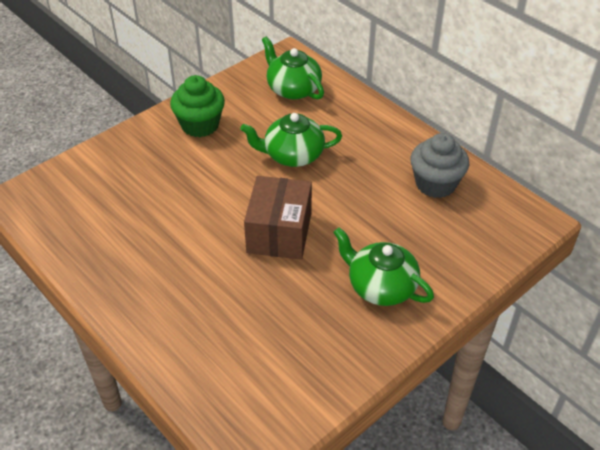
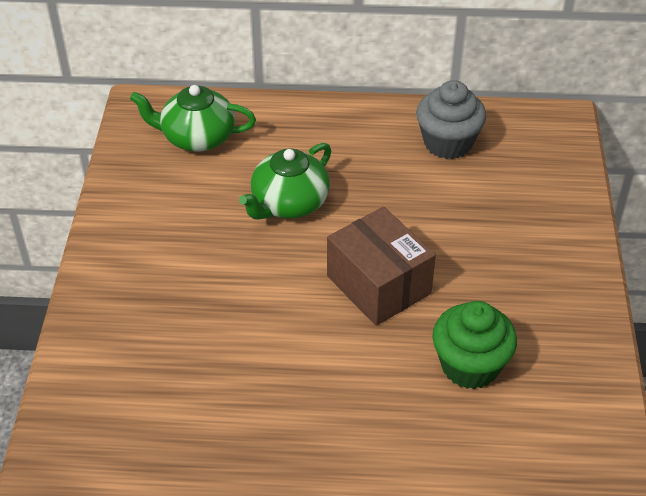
camera: 45 degrees left, 0 degrees up
green cupcake [170,75,225,137] -> green cupcake moved to [432,301,517,389]
green teapot [333,227,434,306] -> none

